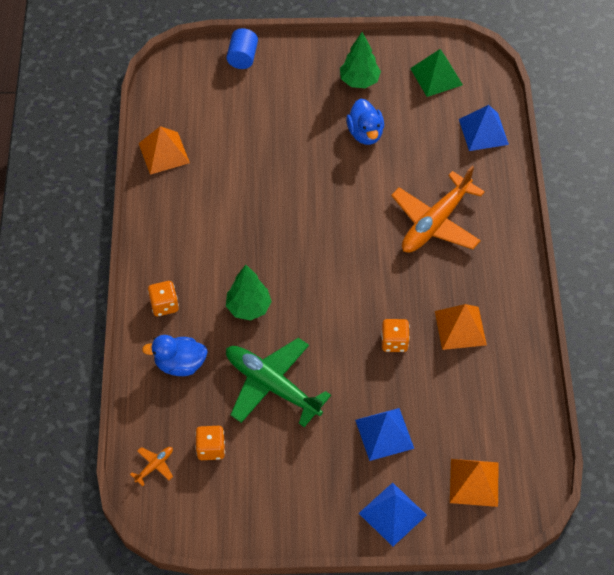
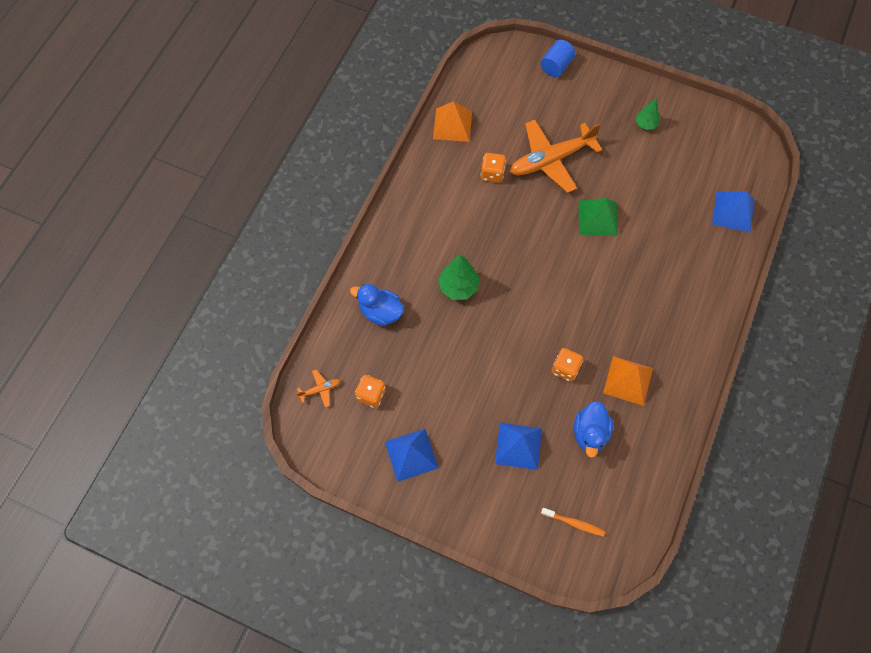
camera: 25 degrees right, 10 degrees up
orange dice [148,281,179,316] -> orange dice moved to [481,153,506,183]
green plane [226,338,331,427] -> none
green tree [340,32,381,88] -> green tree [635,98,659,130], size x0.64
blue duck [346,98,384,145] -> blue duck moved to [574,401,613,458]
blue pyramid [359,482,427,547] -> blue pyramid moved to [385,429,438,482]
orange plane [391,166,485,253] -> orange plane moved to [510,120,602,193]
green pyramid [410,49,463,97] -> green pyramid moved to [579,198,618,236]
orange pyramid [450,459,499,507] -> orange toothbrush [541,508,605,537]

